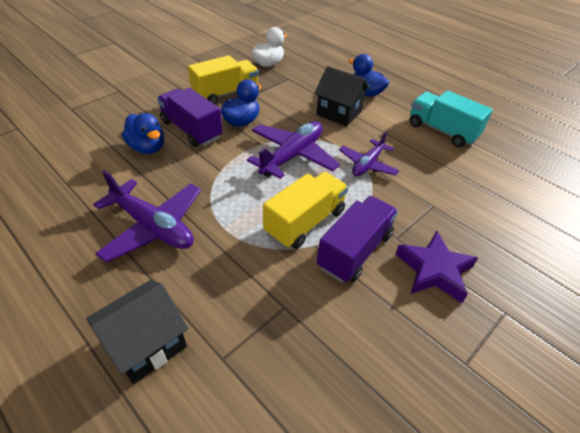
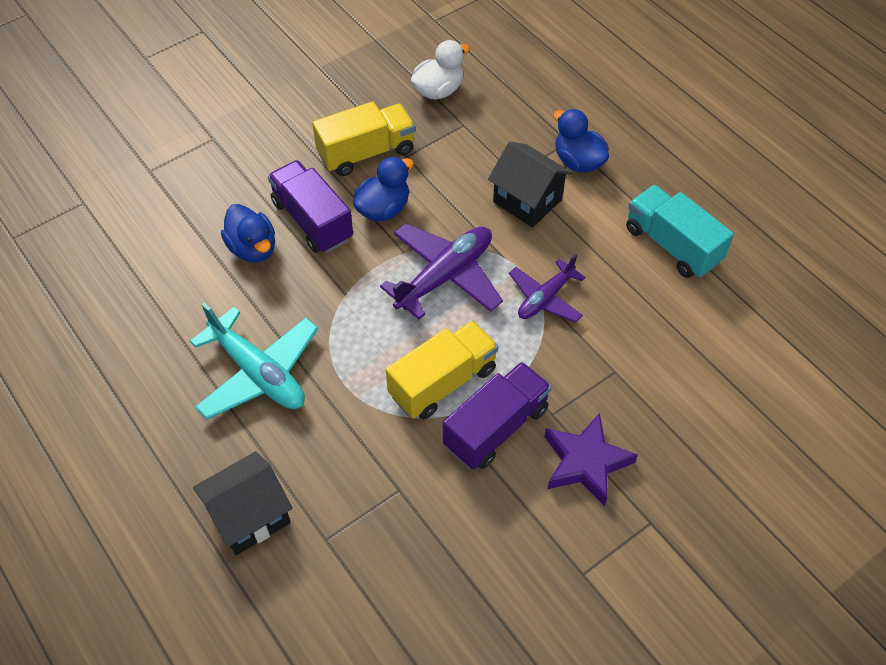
camera: 10 degrees right, 10 degrees up
purple plane [93,170,201,263] -> turquoise plane [190,303,318,419]

